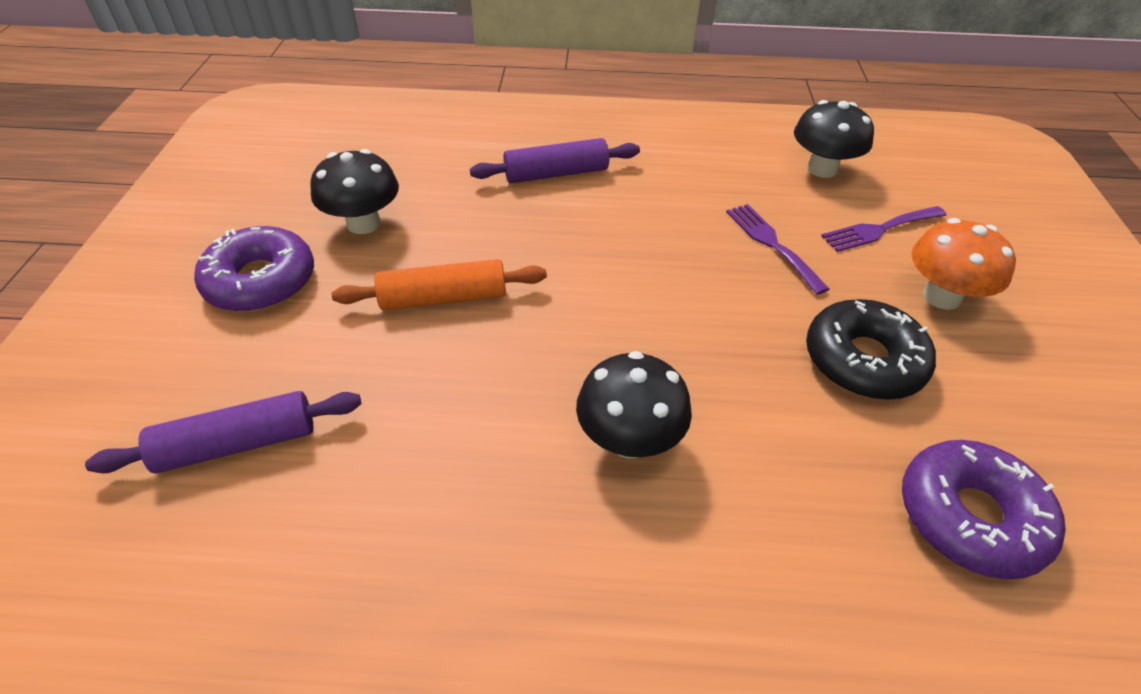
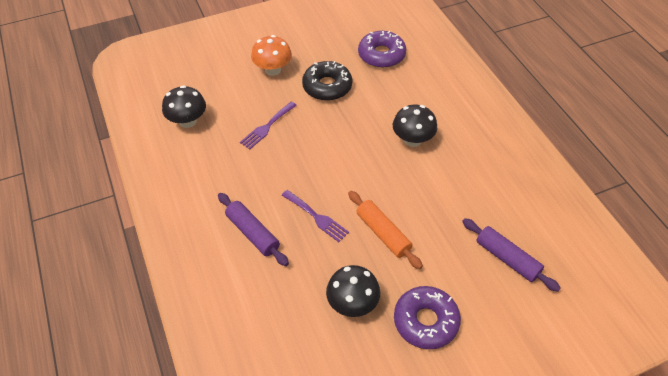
camera: 115 degrees left, 5 degrees up
purple fork [821,206,947,252] -> purple fork moved to [282,190,349,242]

